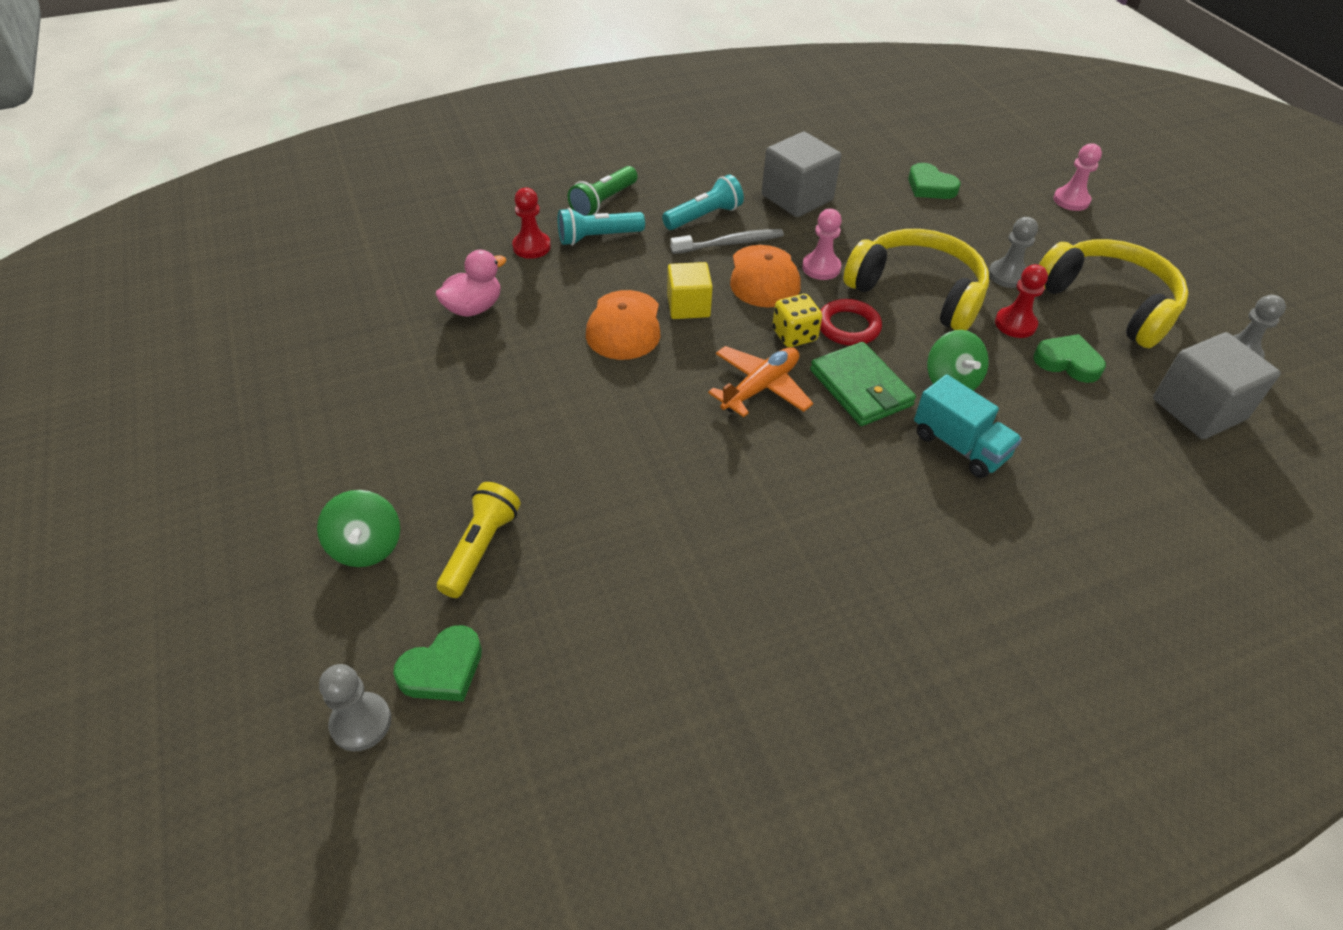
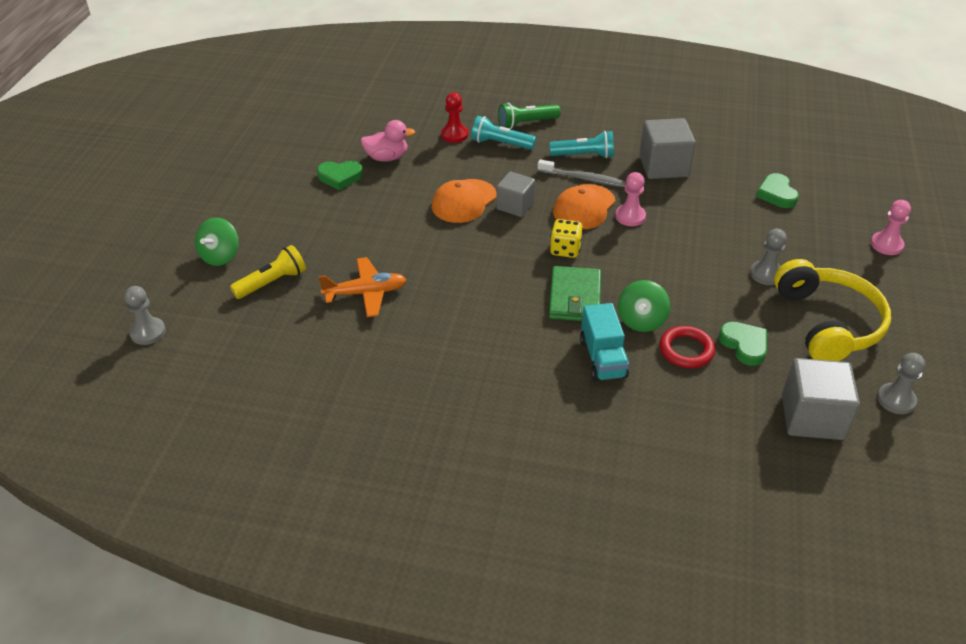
camera: 35 degrees right, 5 degrees down
green heart [393,625,482,701] -> green heart moved to [317,161,363,190]
yellow cube [667,262,713,319] -> grey cube [496,171,535,217]
orange plane [708,346,813,417] -> orange plane moved to [318,257,407,317]
red ring [820,299,882,346] -> red ring moved to [659,326,715,368]
yellow headphones [843,229,989,331] -> none
red pawn [995,264,1048,338] -> none

